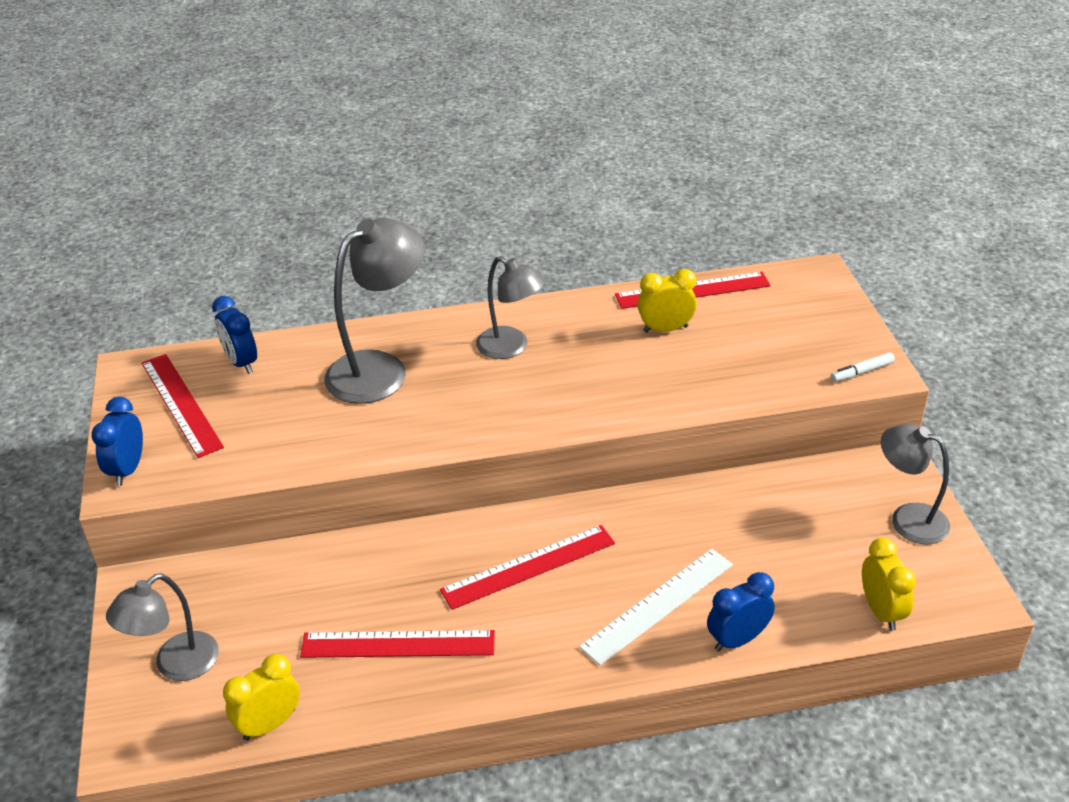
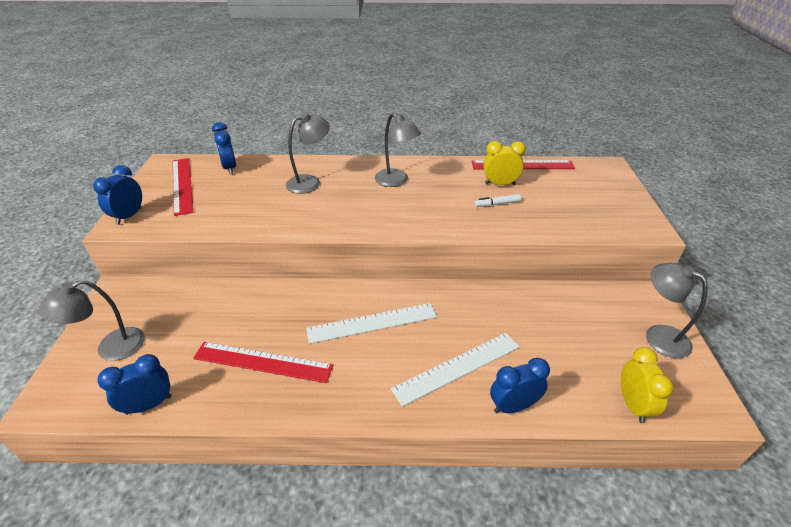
camera: 10 degrees right, 0 degrees up
yellow clock [223,654,300,741] -> blue clock [97,354,171,415]
grey lamp [324,218,425,404] -> grey lamp [286,113,330,194], size x0.65
red ruler [440,525,615,610] -> white ruler [306,303,437,344]
white marker [831,352,895,382] -> white marker moved to [475,194,521,207]

